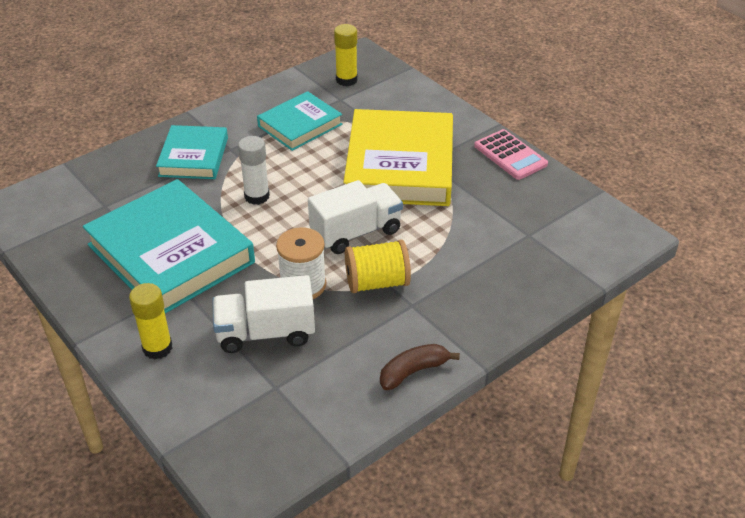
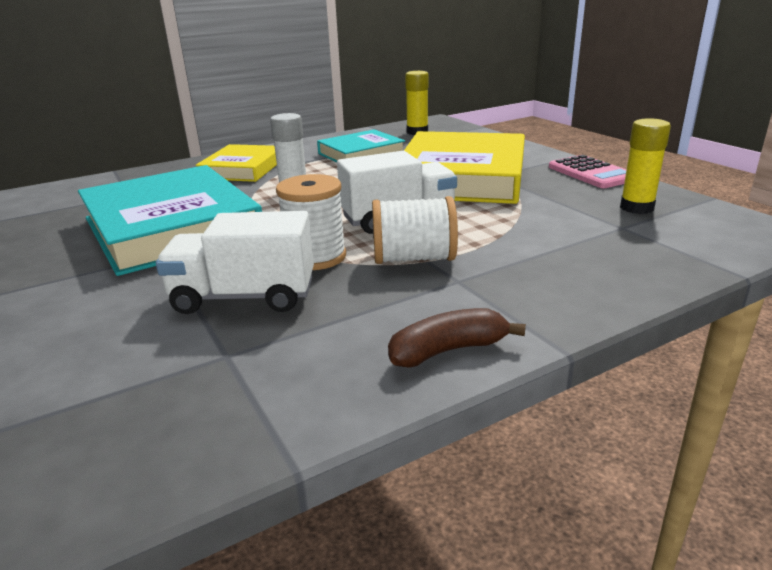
camera: 10 degrees right, 15 degrees down
yellow glue stick [129,283,172,359] -> yellow glue stick moved to [620,118,671,214]
turquoise book [156,125,228,179] -> yellow book [196,144,277,182]
yellow spool [345,240,411,293] -> white spool [372,196,458,264]

